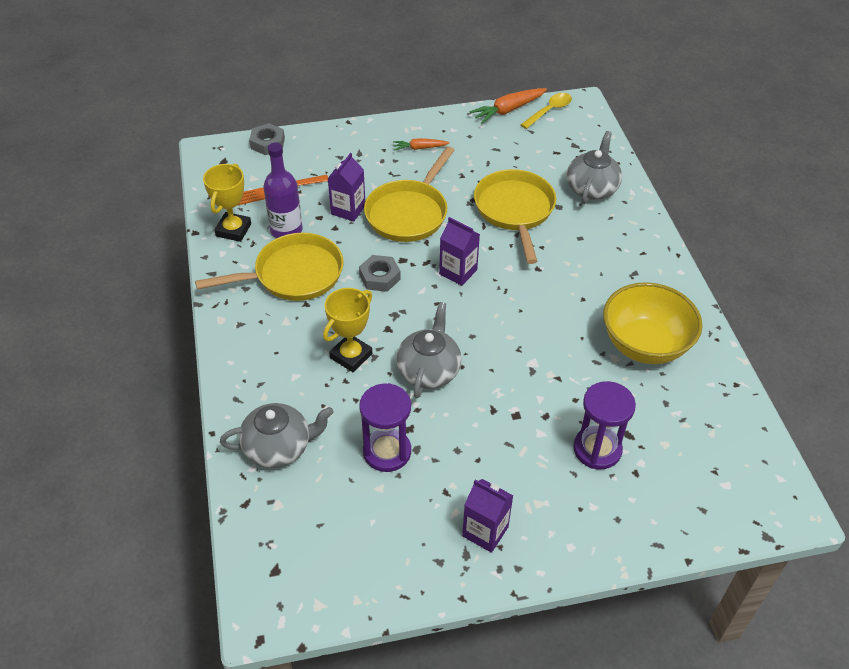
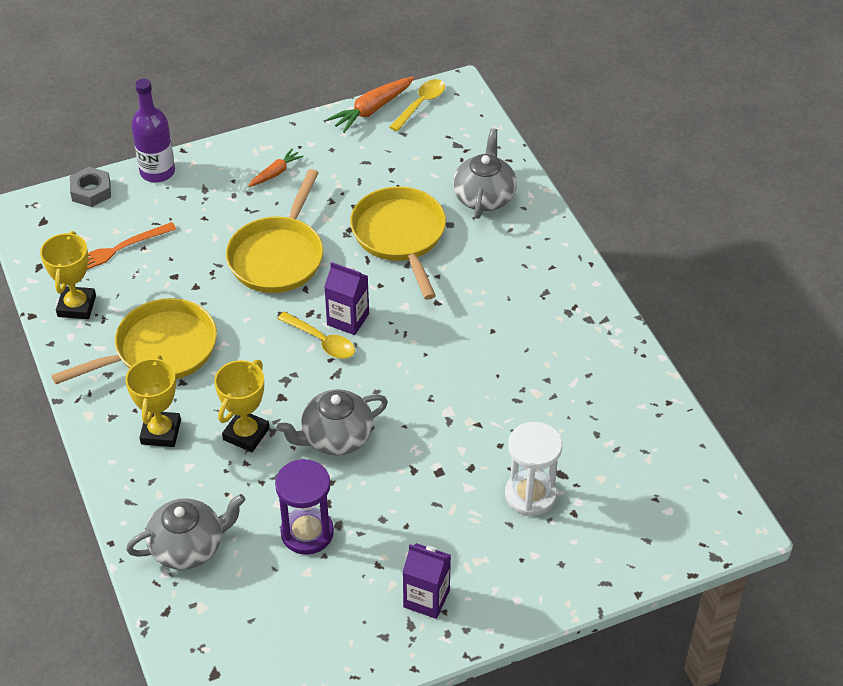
camera: 10 degrees left, 0 degrees up
purple bottle [263,142,303,238] -> purple bottle moved to [131,79,175,183]
purple carton [328,153,365,222] -> none
grey nut [359,255,401,292] -> none
orange carrot [393,138,450,151] -> orange carrot turned 150 degrees clockwise [248,148,304,187]
grey teapot [396,302,462,398] -> grey teapot turned 120 degrees counterclockwise [276,389,388,455]
purple hourglass [573,381,636,469] -> white hourglass [505,422,562,516]
yellow bowl [603,282,703,364] -> none
none -> yellow trophy [125,355,181,447]
none -> yellow spoon [277,312,355,359]

